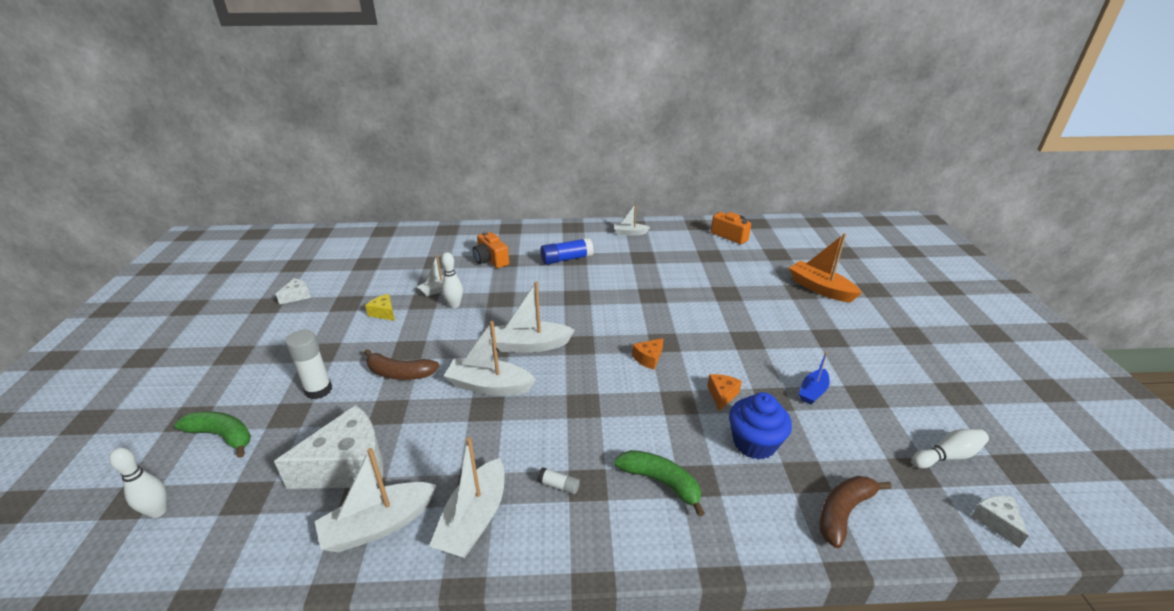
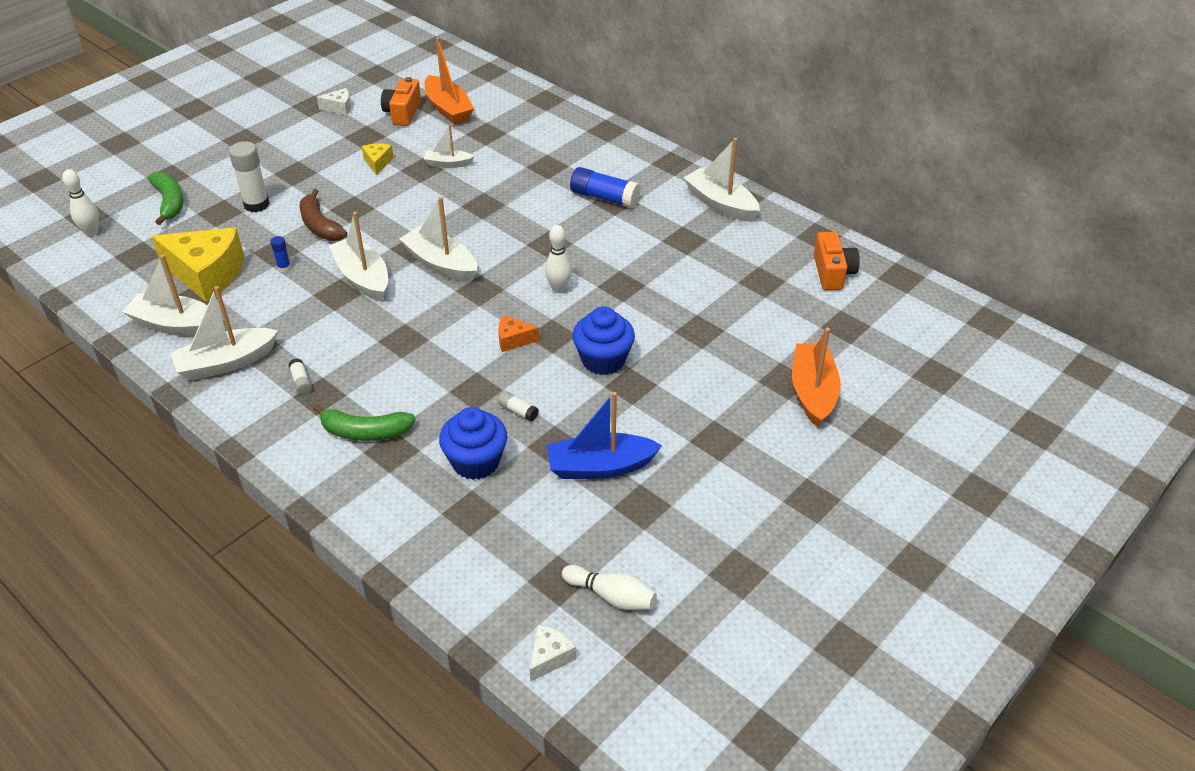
camera: 45 degrees right, 10 degrees up
white cheese [274,405,383,489] -> yellow cheese [151,228,244,302]
white bowling pin [441,252,463,308] -> white bowling pin moved to [545,225,572,293]
orange camera [472,231,509,268] -> orange camera moved to [381,77,421,126]
white boat [614,203,650,236] -> white boat [684,138,760,222], size x1.72
green banana [614,450,705,517] -> green banana turned 105 degrees clockwise [313,404,415,441]
orange cheese [708,374,742,411] -> white glue stick [498,391,539,422]
blue boat [799,351,830,404] -> blue boat [547,392,662,479], size x1.72
brown banana [819,476,892,548] -> none
none -> blue glue stick [271,236,291,272]
none -> orange boat [425,37,474,125]
none -> blue cupcake [572,306,635,375]

